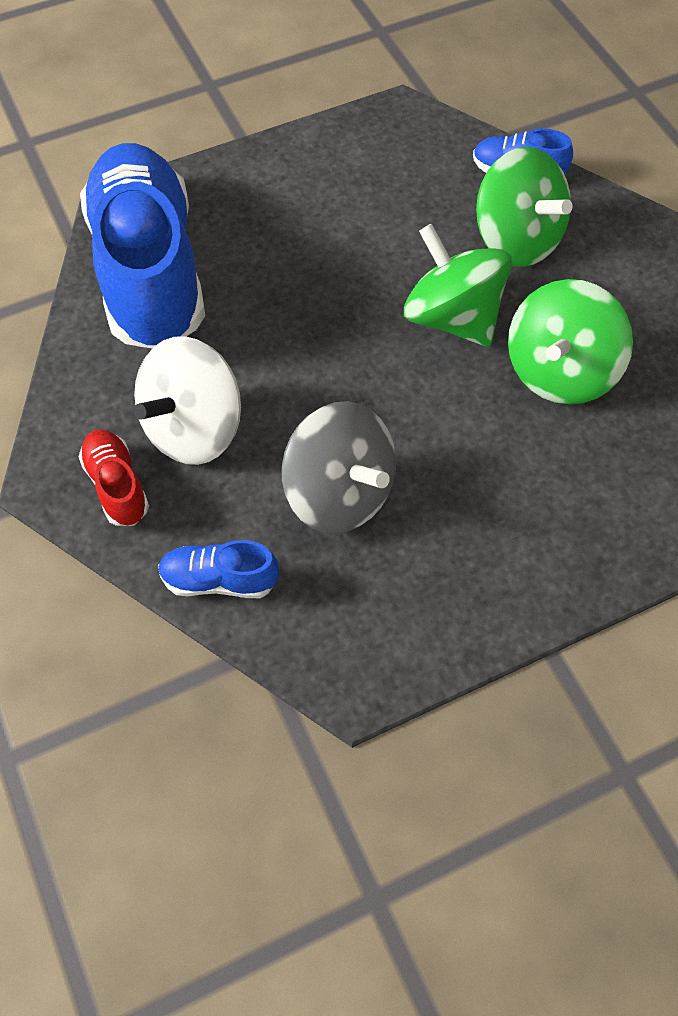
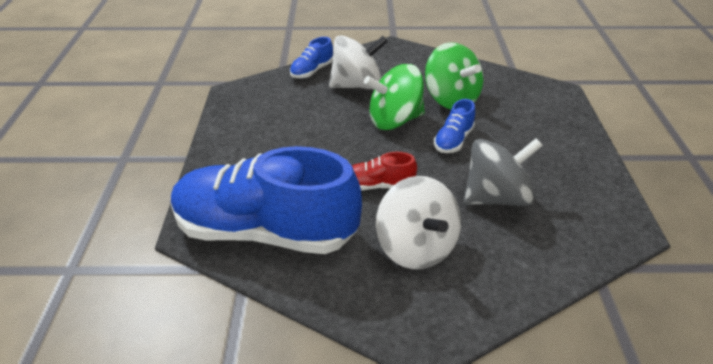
camera: 65 degrees left, 20 degrees down
red shoe [78,429,149,526] -> red shoe moved to [352,152,417,190]
blue shoe [158,540,279,598] -> blue shoe moved to [434,99,475,153]
green spinning top [476,147,572,267] -> white spinning top [329,35,388,89]

